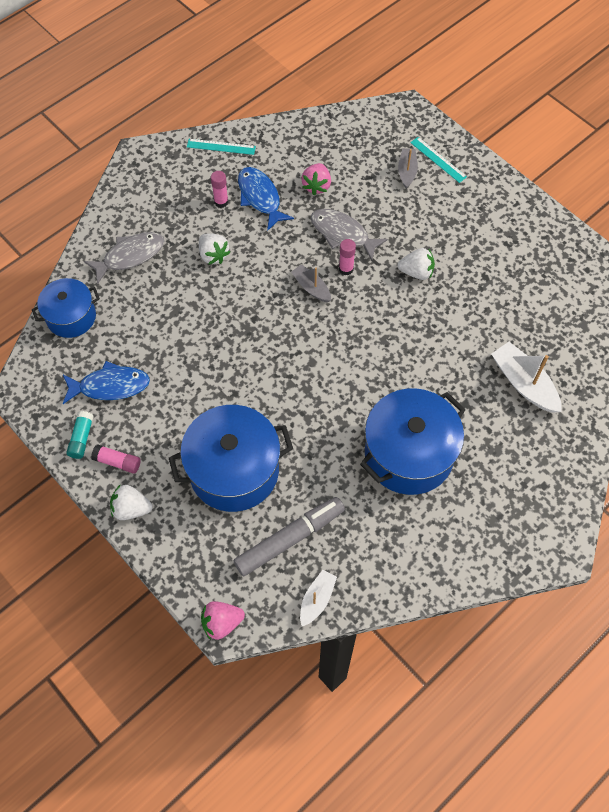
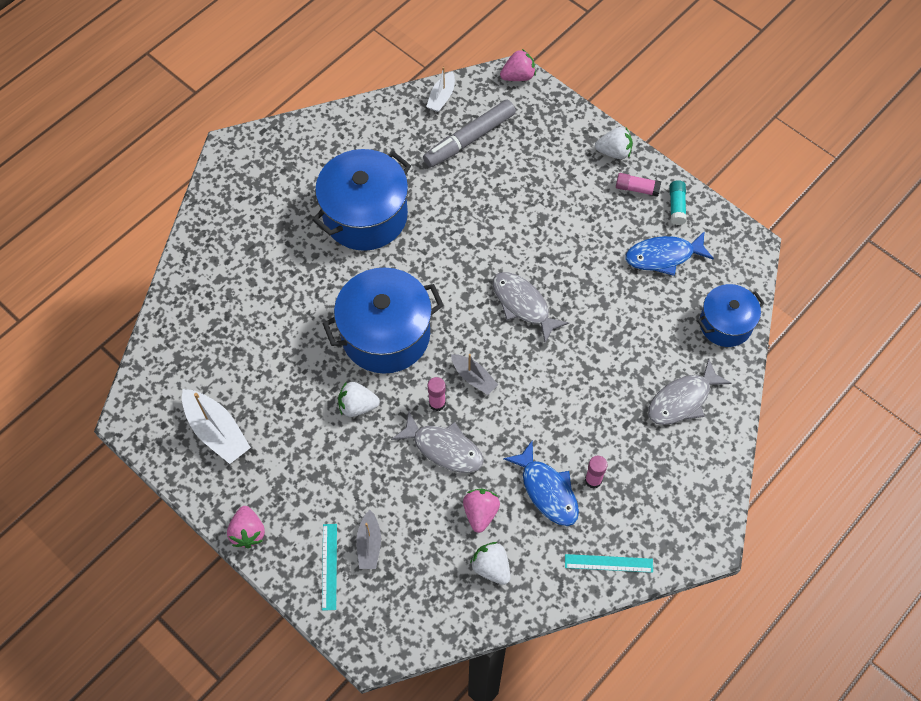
camera: 175 degrees right, 0 degrees up
blue pot [169,405,293,512] -> blue pot moved to [323,267,444,374]
white strawberry [199,233,230,265] -> white strawberry moved to [470,542,510,585]
turquoise ruler [410,137,467,183] -> turquoise ruler turned 45 degrees clockwise [322,524,337,611]
white boat [491,342,562,413] -> white boat moved to [182,389,251,464]
none -> pink strawberry [227,506,265,548]
none -> grey fish [493,272,569,343]

